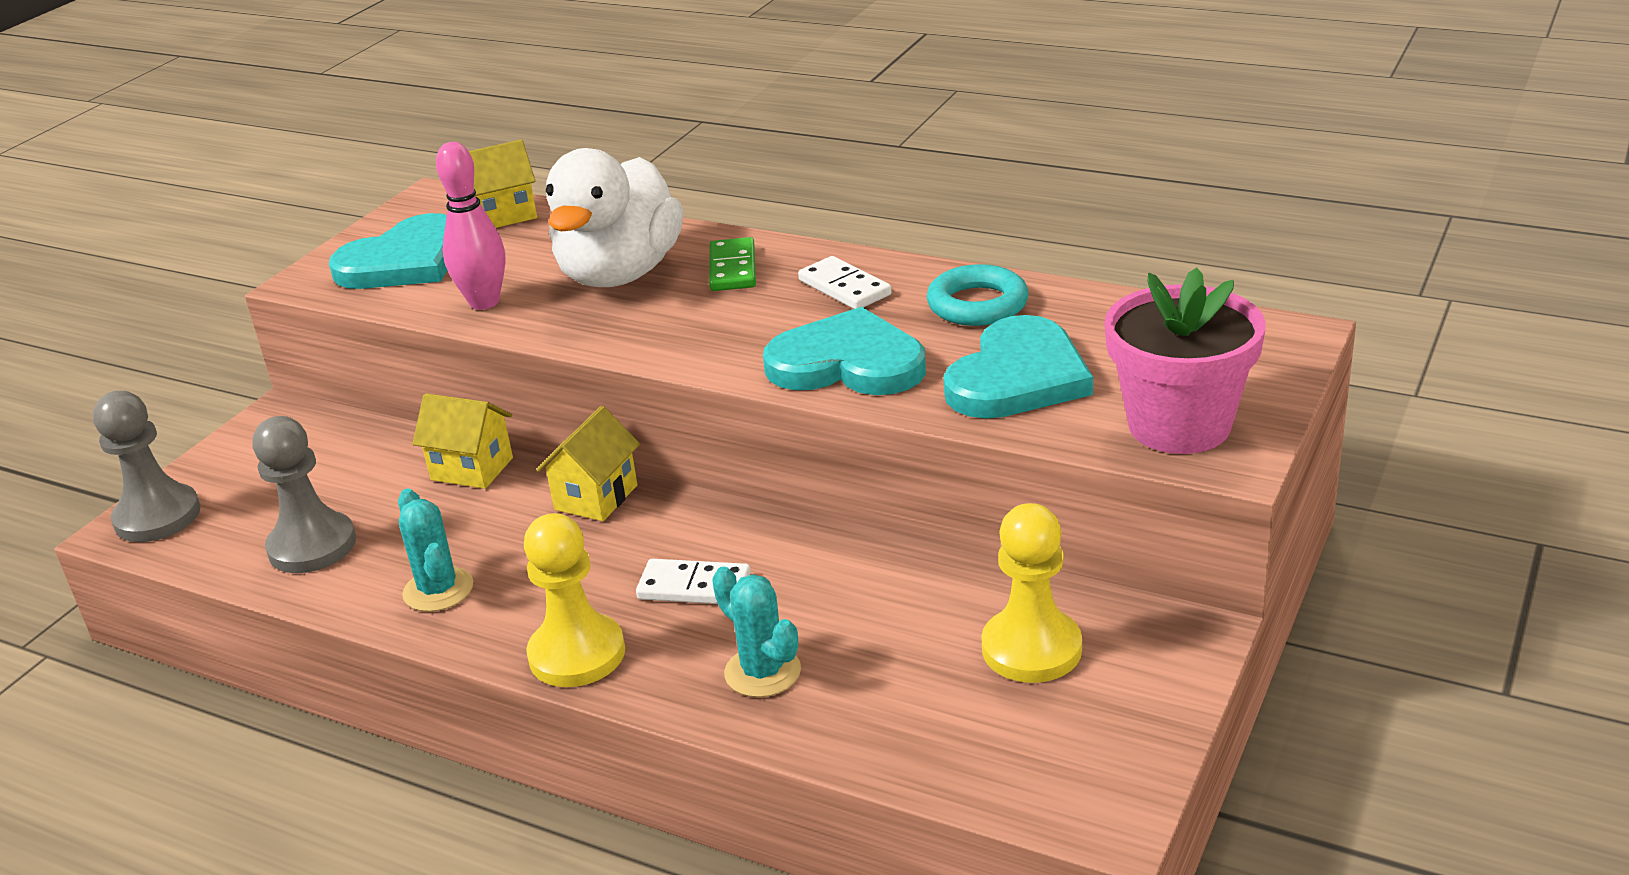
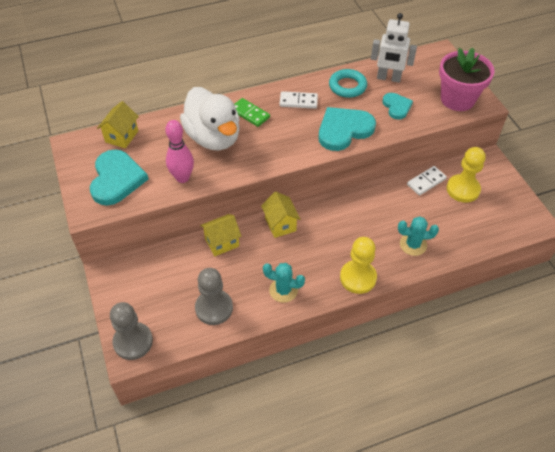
camera: 50 degrees left, 20 degrees up
white domino [636,559,751,604] -> white domino moved to [407,166,447,196]
turquoise heart [943,315,1093,419] -> turquoise heart [382,93,413,120], size x0.57
none -> white robot [371,13,417,82]

